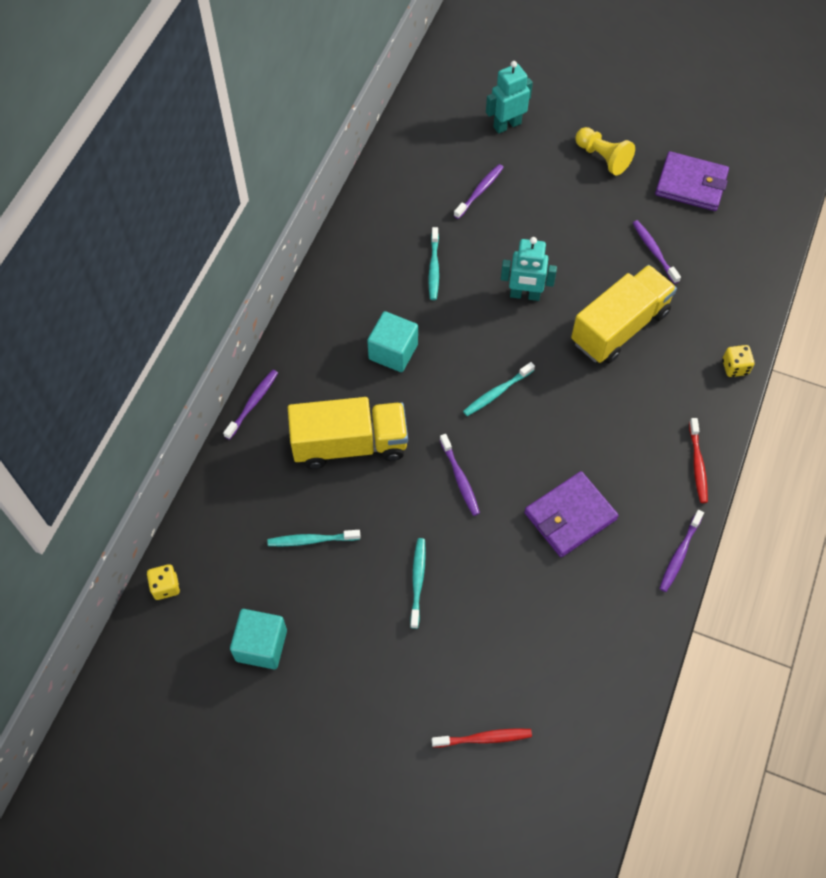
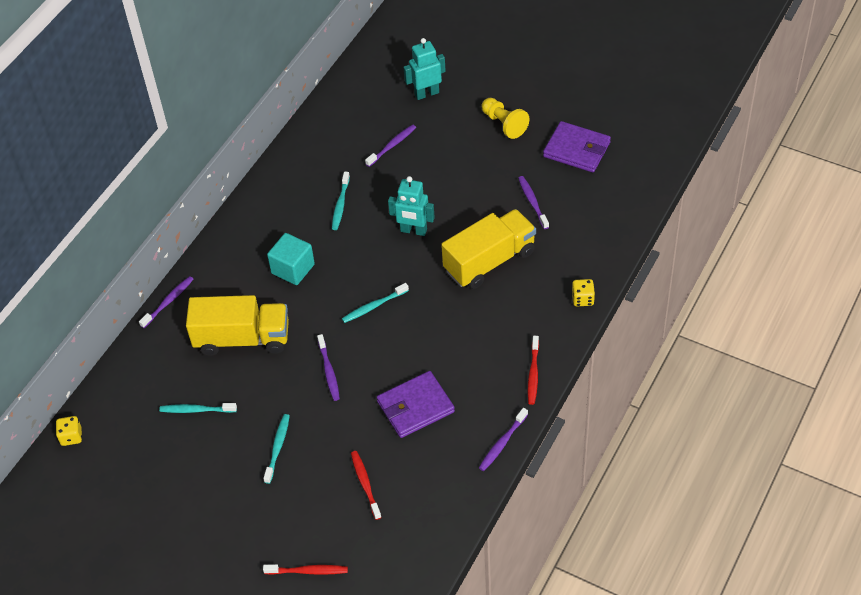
camera: 10 degrees right, 10 degrees down
turquoise cube [230,609,287,669] -> none
none -> red toothbrush [351,451,382,520]

